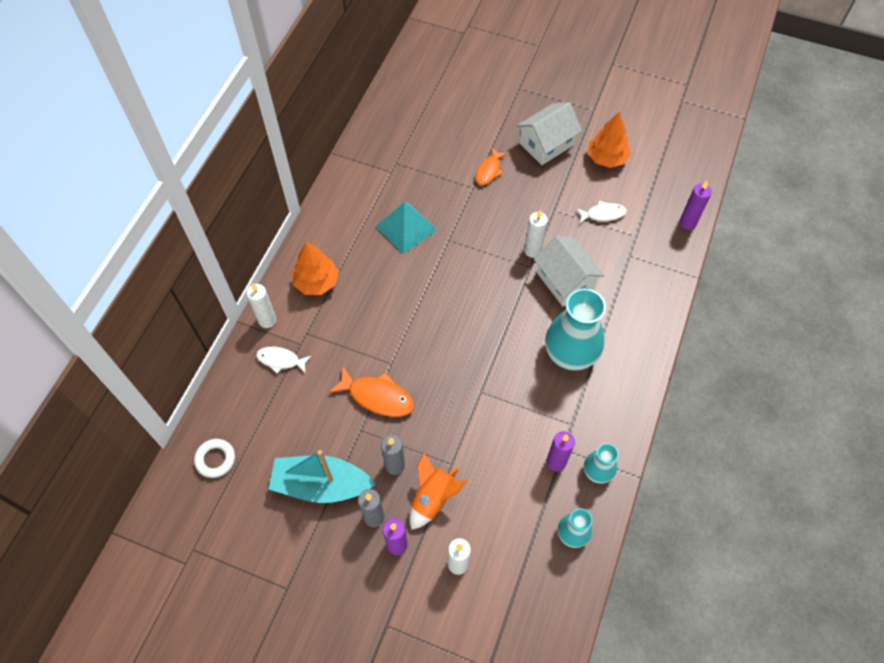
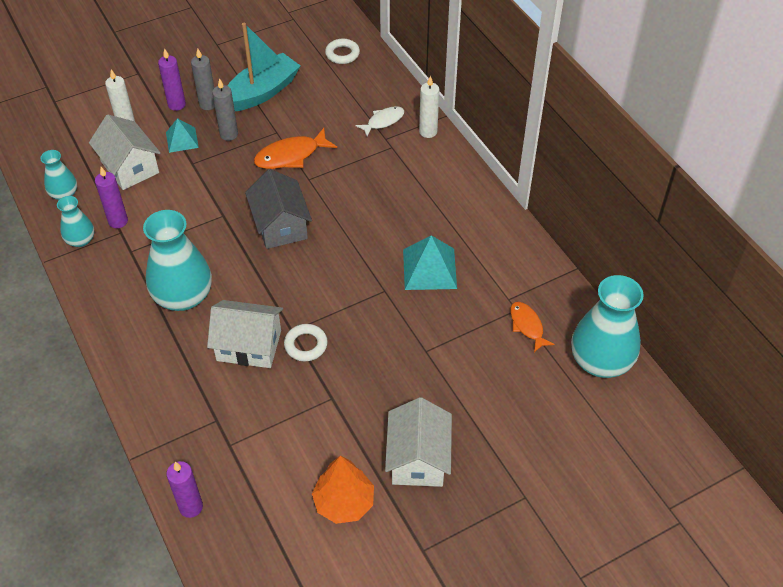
camera: 130 degrees right, 10 degrees down
orange tree [292,242,339,295] -> none
orange rocket [409,452,467,530] -> turquoise pyramid [166,118,199,153]
orange fish [476,147,508,185] -> orange fish moved to [510,302,555,352]
white candle [524,210,548,258] -> white ring [284,324,328,361]
white fish [576,201,627,224] -> none
none -> white house [89,115,161,190]
none -> grey house [245,169,312,249]
none -> turquoise vase [571,275,644,378]

